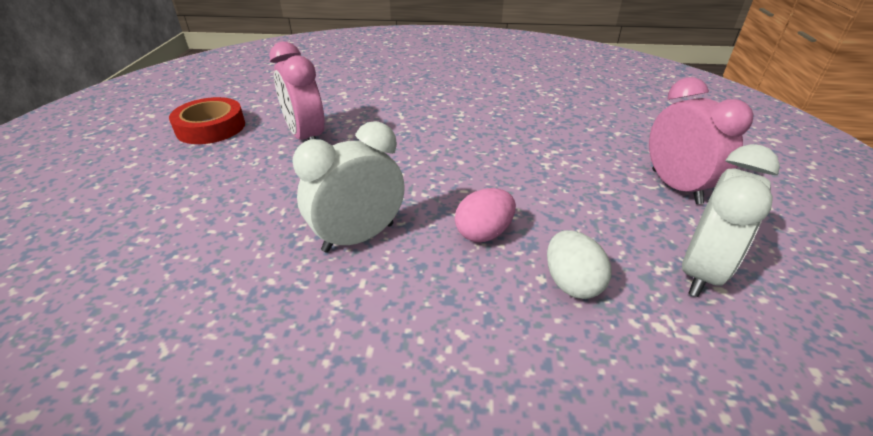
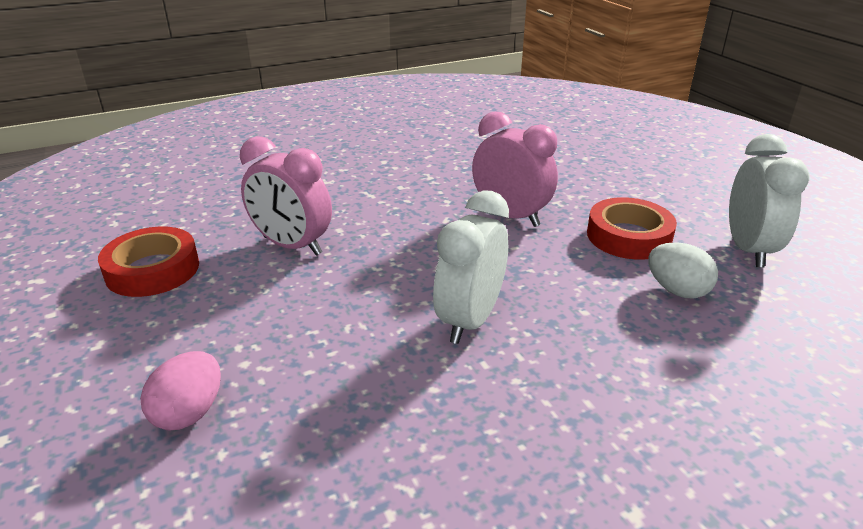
camera: 30 degrees left, 5 degrees down
pink egg [455,188,516,242] -> pink egg moved to [140,351,221,430]
pink clock [649,77,753,204] -> pink clock moved to [472,111,558,227]
none -> red tape [587,197,677,260]

